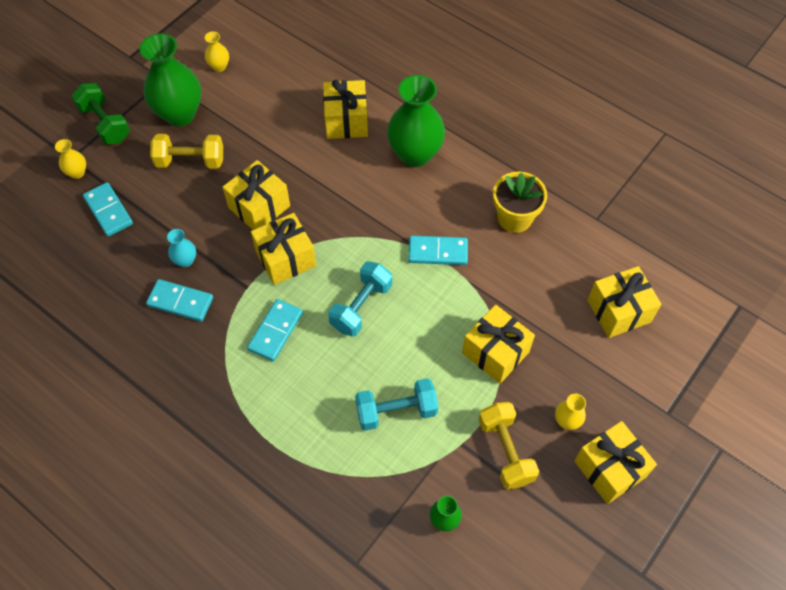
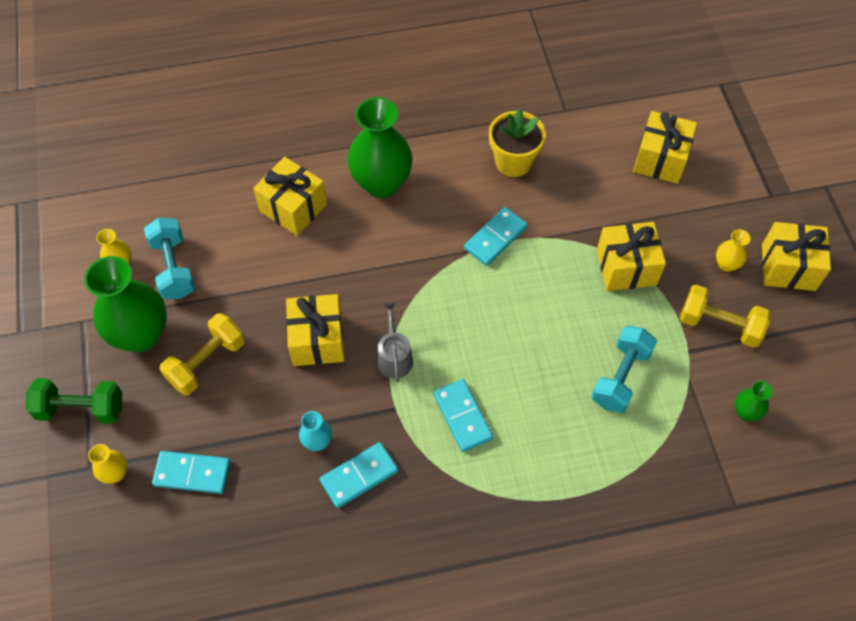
camera: 50 degrees left, 0 degrees up
yellow gift [251,213,316,285] -> grey watering can [377,302,413,382]
turquoise dumbbell [328,261,392,336] -> turquoise dumbbell moved to [144,218,195,299]

